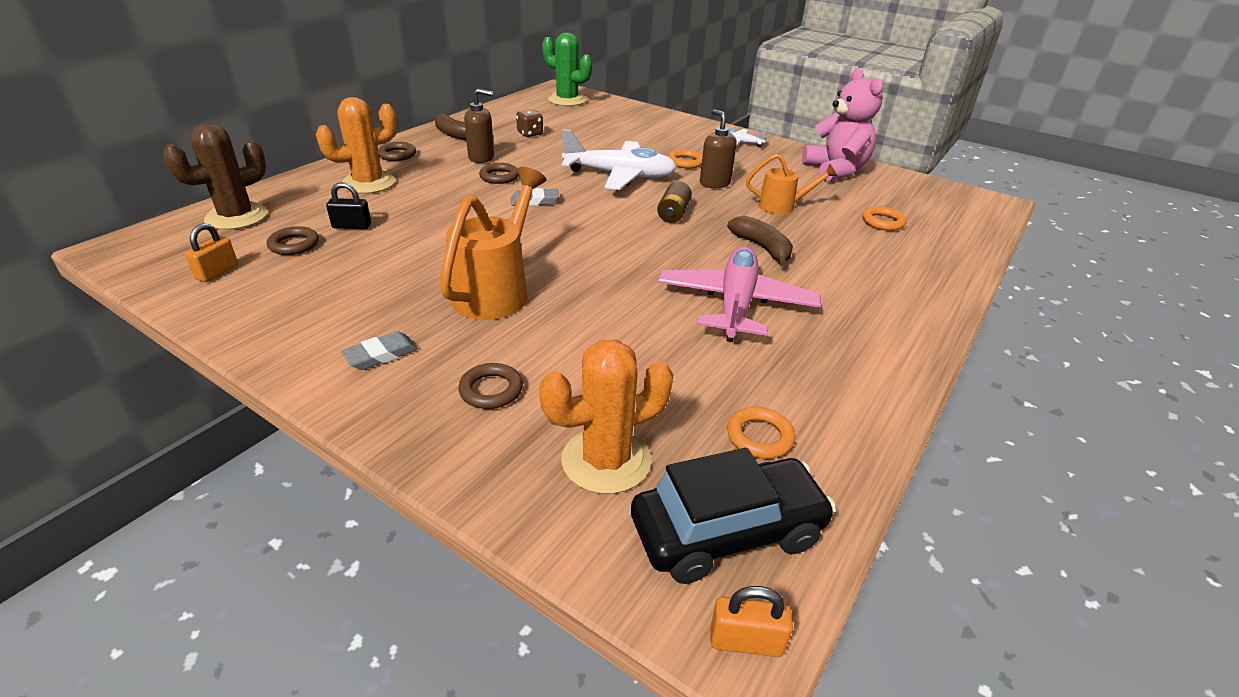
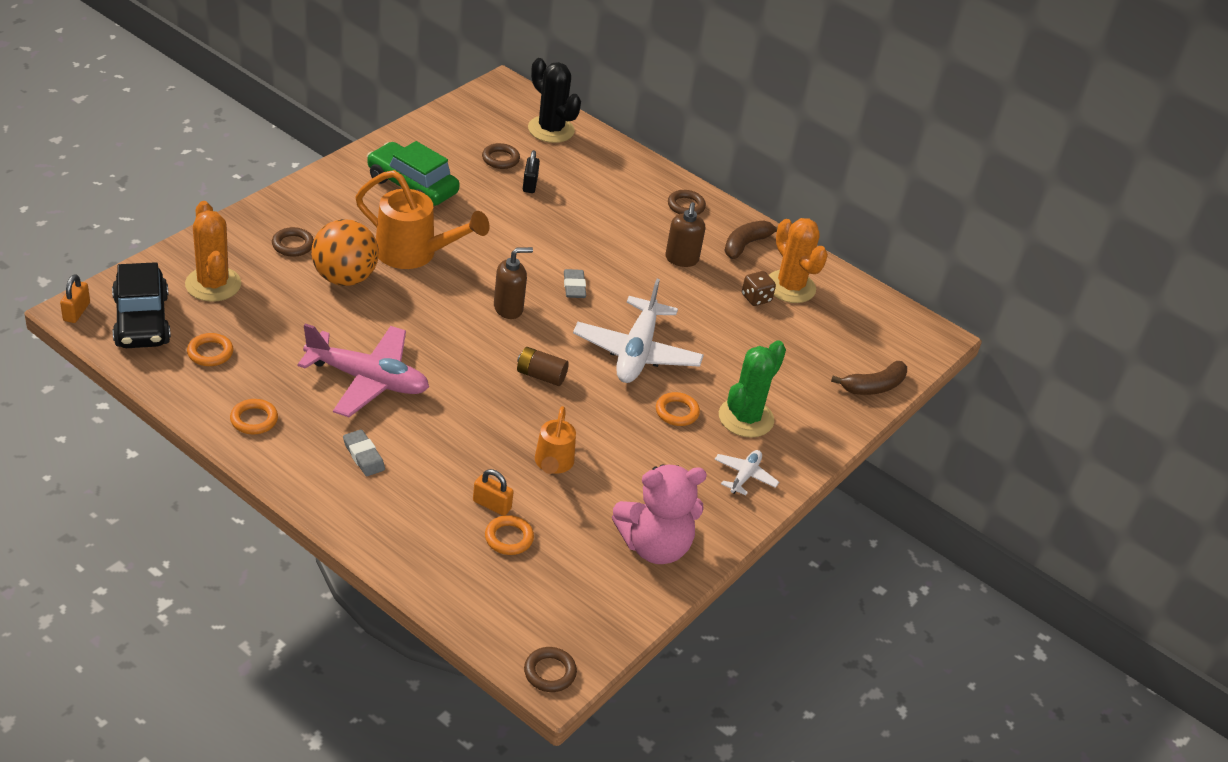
camera: 90 degrees right, 5 degrees up
brown cactus [163,123,268,230] -> black cactus [528,58,581,143]
orange padlock [185,223,238,282] -> orange padlock moved to [473,469,514,516]
orange cactus [316,97,397,194] -> orange cactus moved to [769,218,828,303]
grey eraser [341,331,418,370] -> grey eraser moved to [343,429,385,476]
brown ring [479,163,519,184] -> brown ring moved to [524,647,577,692]
green cactus [542,33,592,106] -> green cactus moved to [719,340,786,438]
brown soap dispenser [700,109,737,188] -> brown soap dispenser moved to [494,247,533,319]
brown banana [727,216,793,267] -> brown banana moved to [831,361,907,395]
none -> orange ring [230,399,278,434]
none -> orange ball [311,219,379,286]
none -> green car [367,141,459,206]

